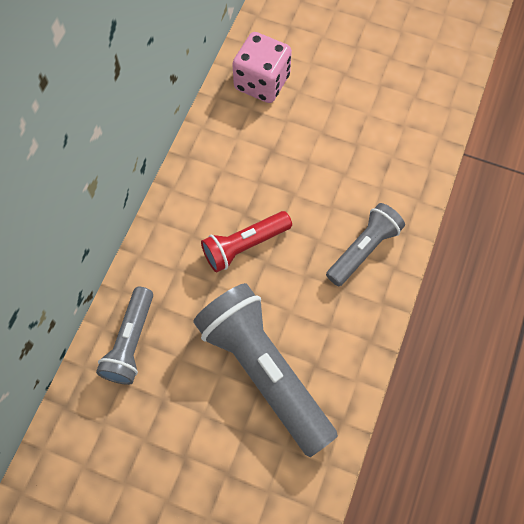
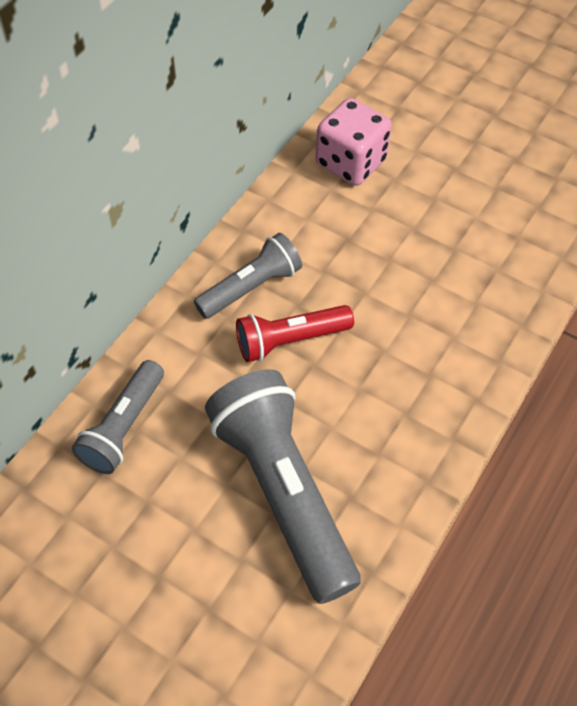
camera: 10 degrees right, 10 degrees down
grey flashlight [326,203,405,286] -> grey flashlight moved to [194,233,302,319]

